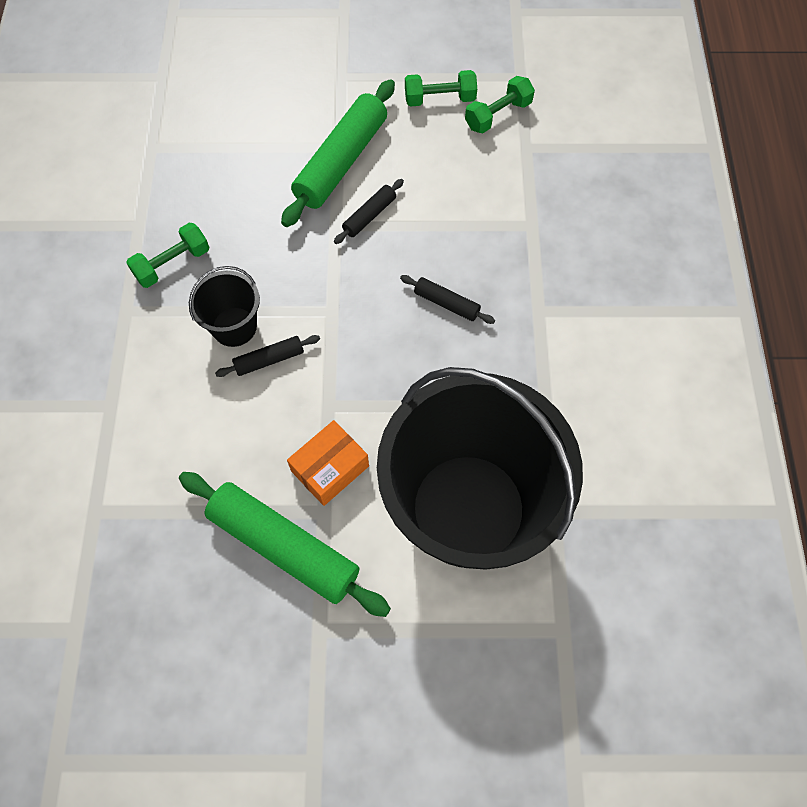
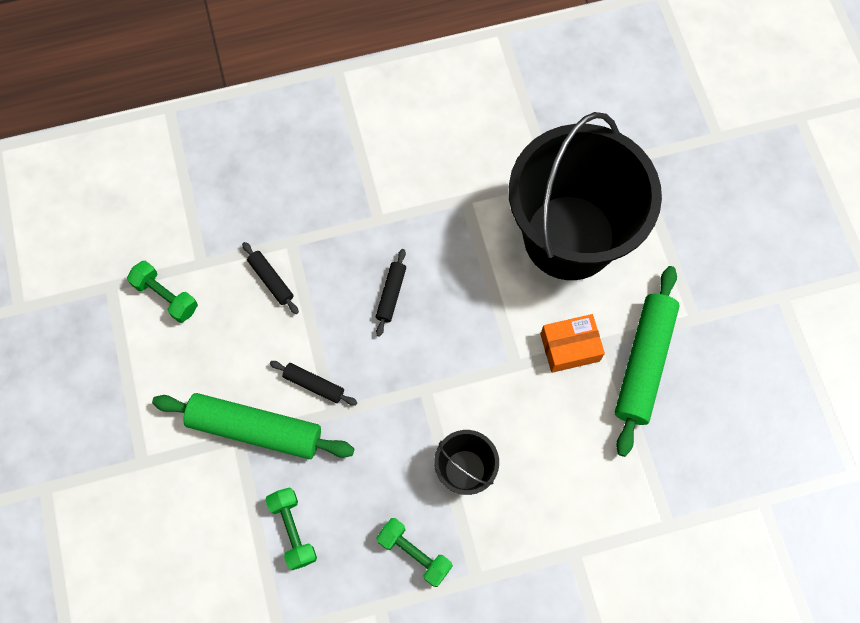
camera: 105 degrees left, 5 degrees up
black rolling pin [215,335,320,377] -> black rolling pin moved to [242,242,299,314]
orange box [287,420,369,506] -> orange box turned 45 degrees counterclockwise [540,314,605,373]
green dumbbell [405,70,477,107] -> green dumbbell moved to [265,487,317,570]

